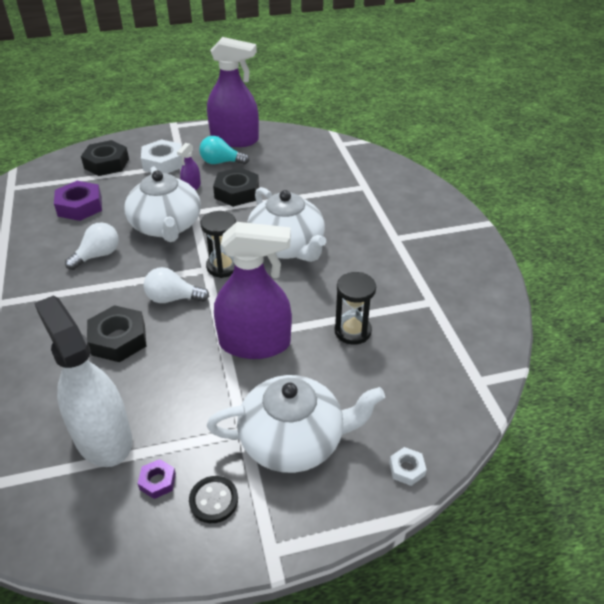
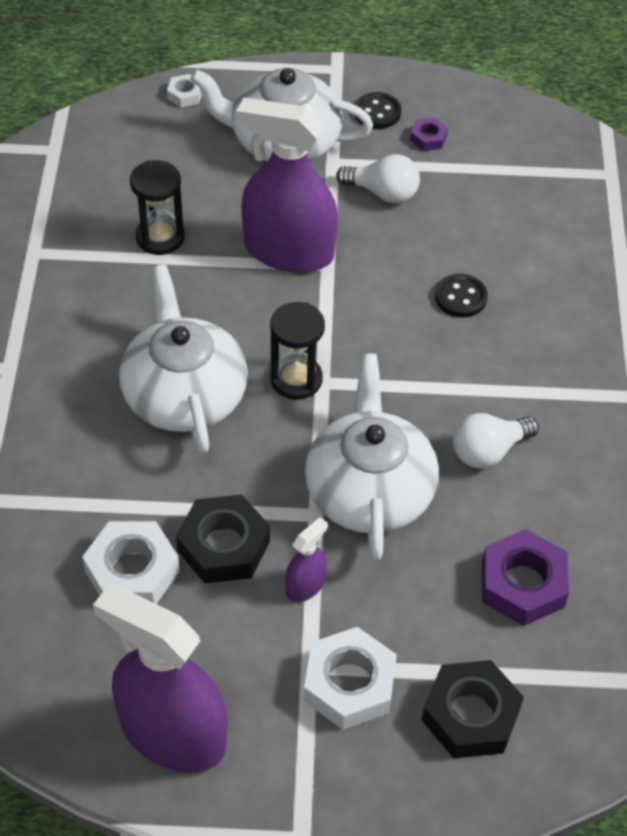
camera: 165 degrees left, 10 degrees up
white spray bottle [34,295,132,467] -> none
black nut [87,305,146,362] -> black button [435,274,487,318]
white light bulb [143,267,209,303] -> white light bulb moved to [336,154,420,203]
turquoise light bulb [199,136,250,164] -> none
none -> white nut [82,521,180,604]

